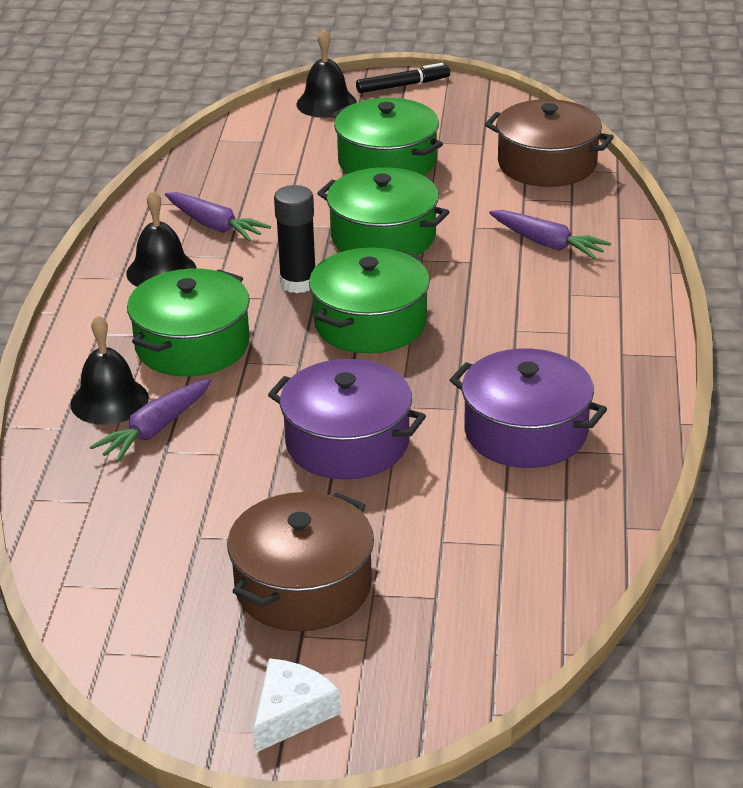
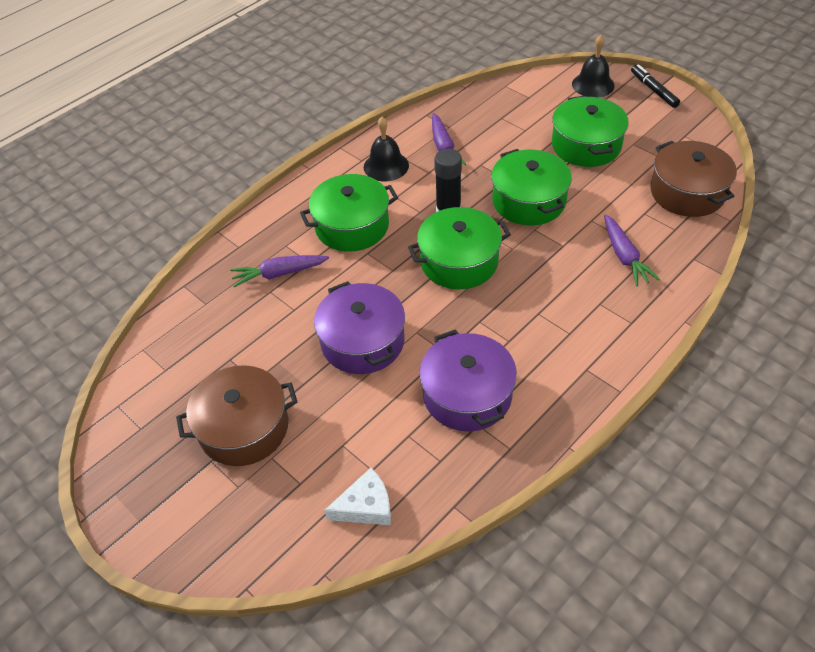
camera: 40 degrees right, 15 degrees up
black bell [70,315,149,425] -> none
white cheese [253,658,341,753] -> white cheese moved to [324,468,391,525]
black marker [356,63,450,93] -> black marker turned 135 degrees counterclockwise [631,64,680,108]

